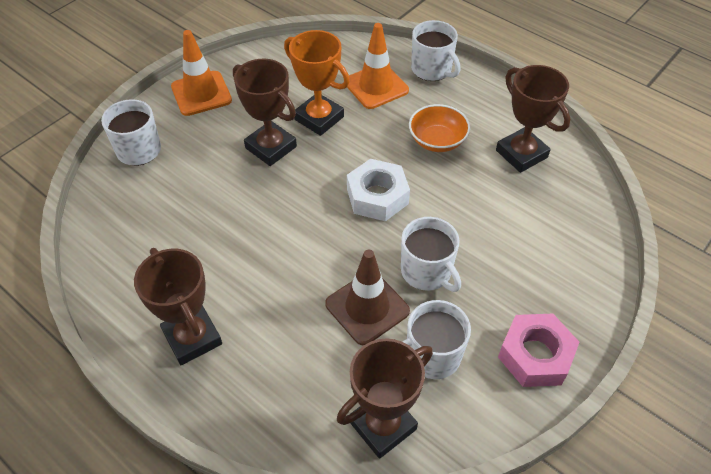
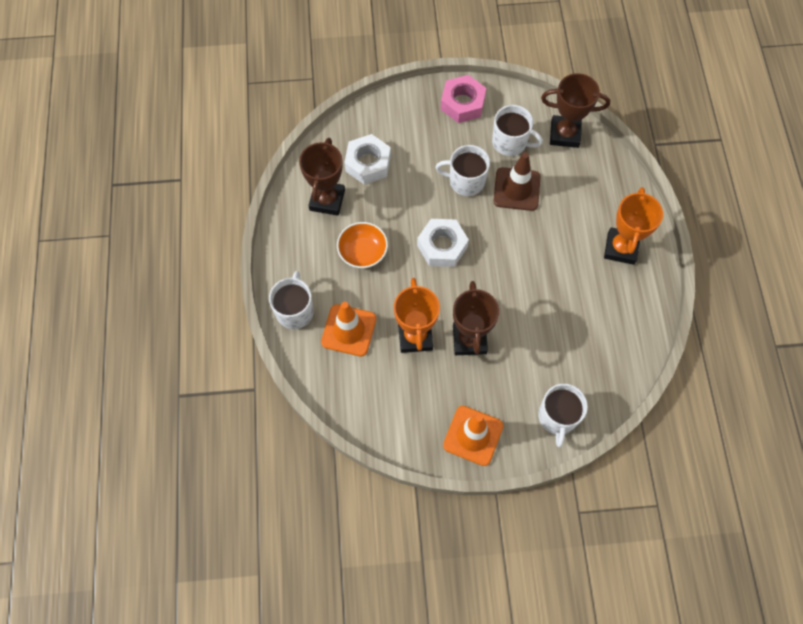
camera: 135 degrees left, 15 degrees up
brown trophy [134,248,222,365] -> orange trophy [604,187,663,265]
white mug [401,217,461,292] -> white mug turned 90 degrees counterclockwise [435,145,490,196]
none -> white nut [344,134,391,185]

